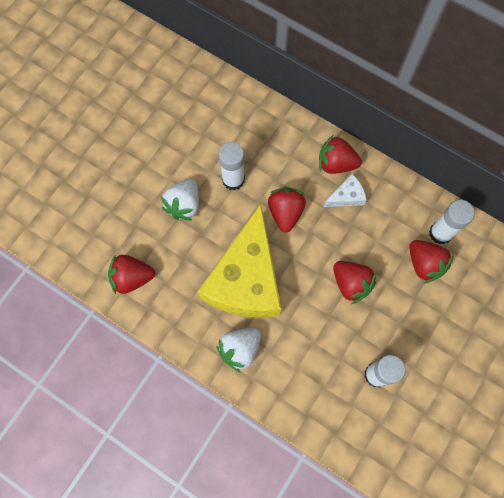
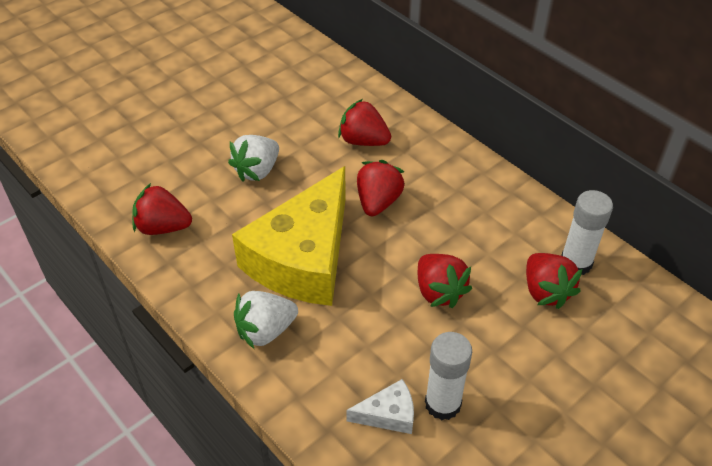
camera: 15 degrees right, 25 degrees down
white glue stick [219,142,245,191] -> none
red strawberry [319,135,362,174] -> red strawberry moved to [338,99,391,146]
white cheese [323,174,367,207] -> white cheese moved to [346,379,414,434]

